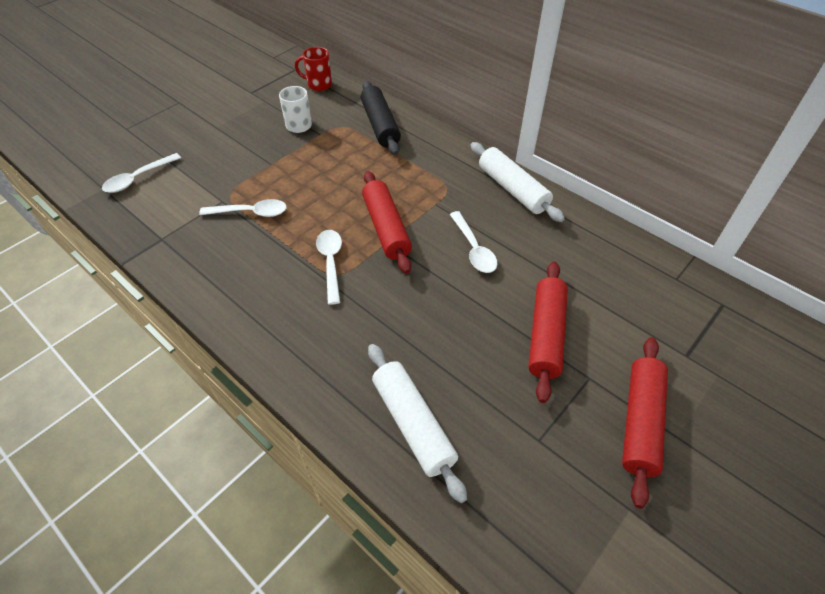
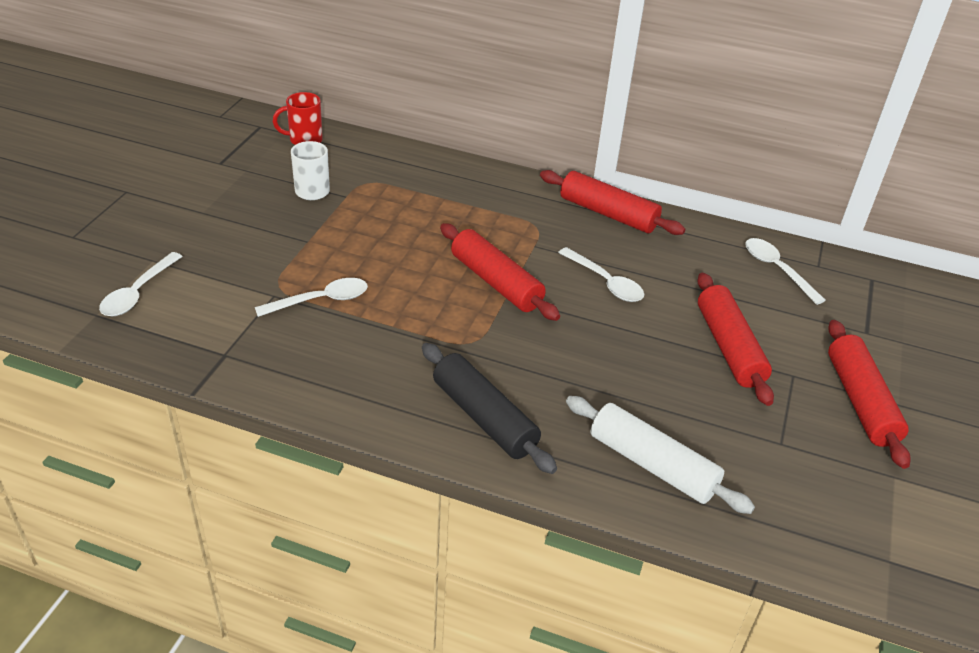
camera: 25 degrees left, 10 degrees down
white spoon [316,230,342,305] -> white spoon moved to [745,238,826,305]
black rolling pin [361,81,401,155] -> black rolling pin moved to [422,343,557,474]
white rolling pin [470,142,565,222] -> red rolling pin [540,170,685,235]

